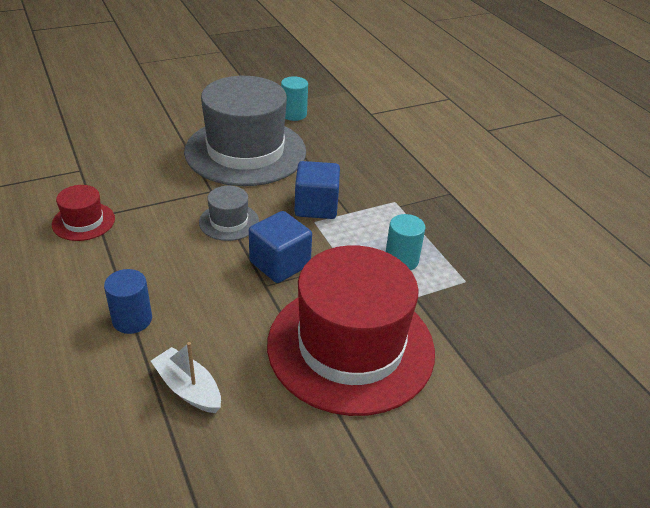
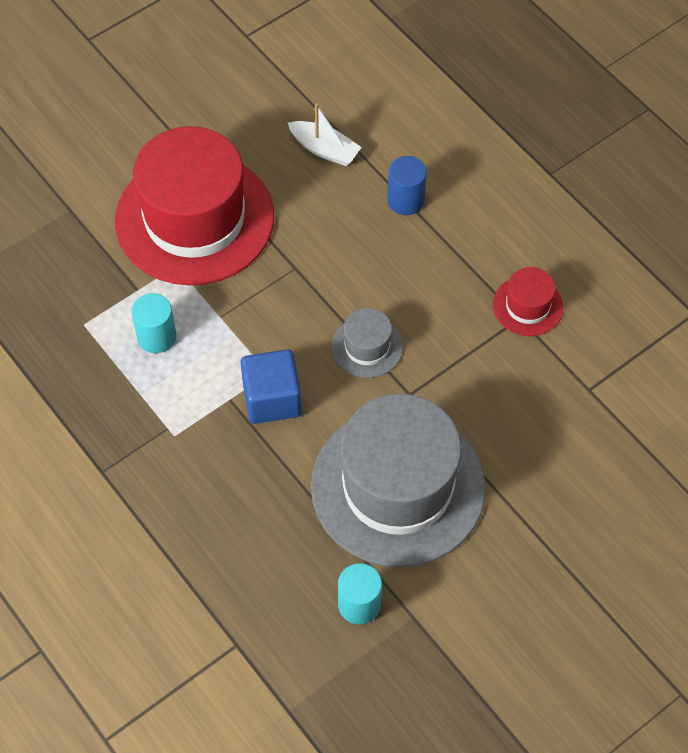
camera: 170 degrees right, 20 degrees up
blue cube [249,211,312,283] -> none

